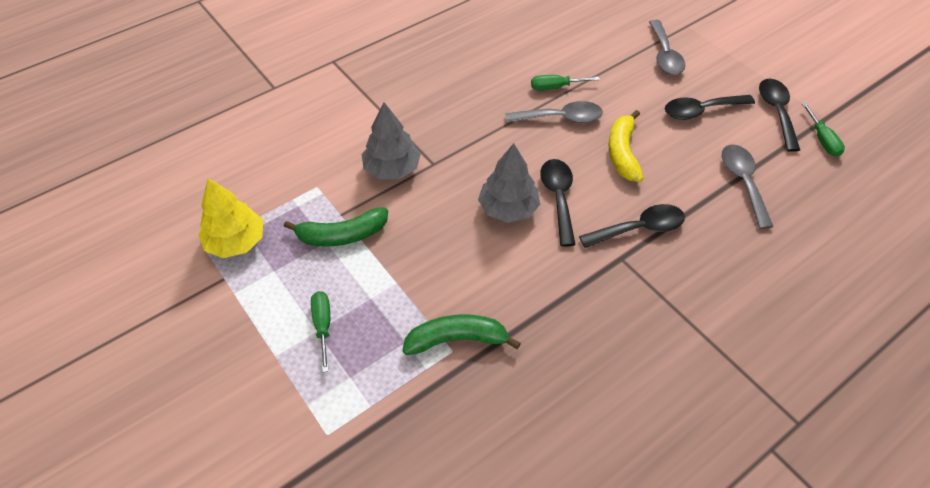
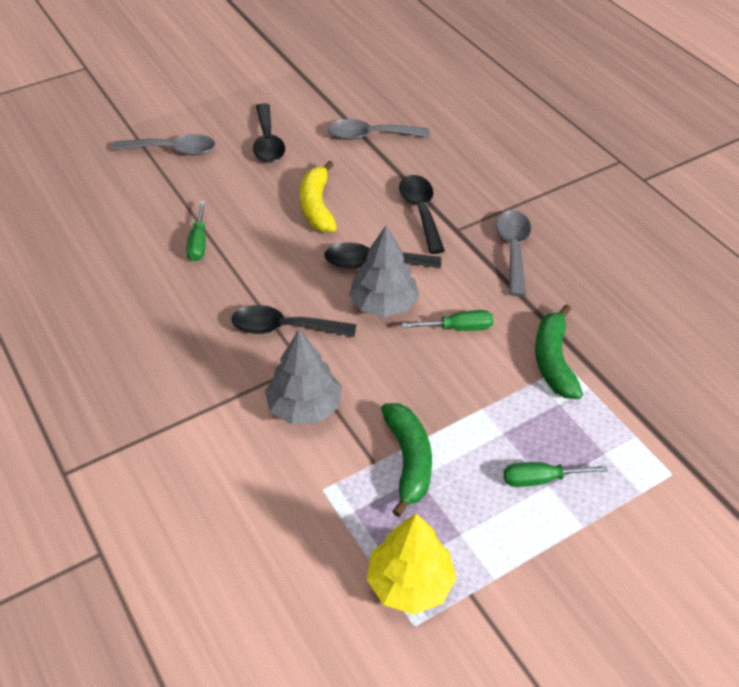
camera: 85 degrees left, 5 degrees down
grey spoon [505,101,603,123] -> grey spoon moved to [496,210,531,296]
yellow banana [609,110,643,182] -> yellow banana turned 75 degrees clockwise [300,161,337,233]
black spoon [759,78,800,152] -> black spoon moved to [232,305,356,337]
green screwdriver [802,103,845,157] -> green screwdriver moved to [402,310,493,331]

